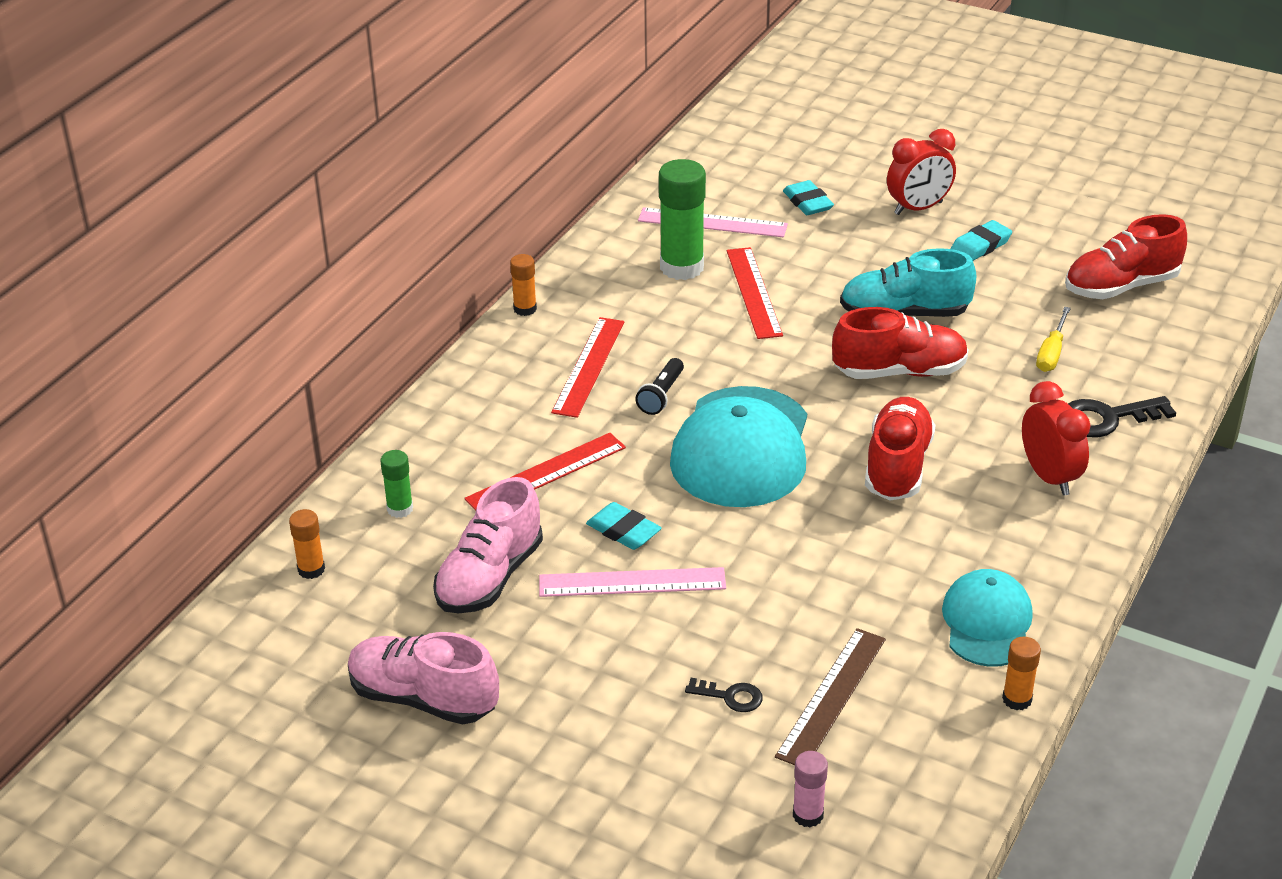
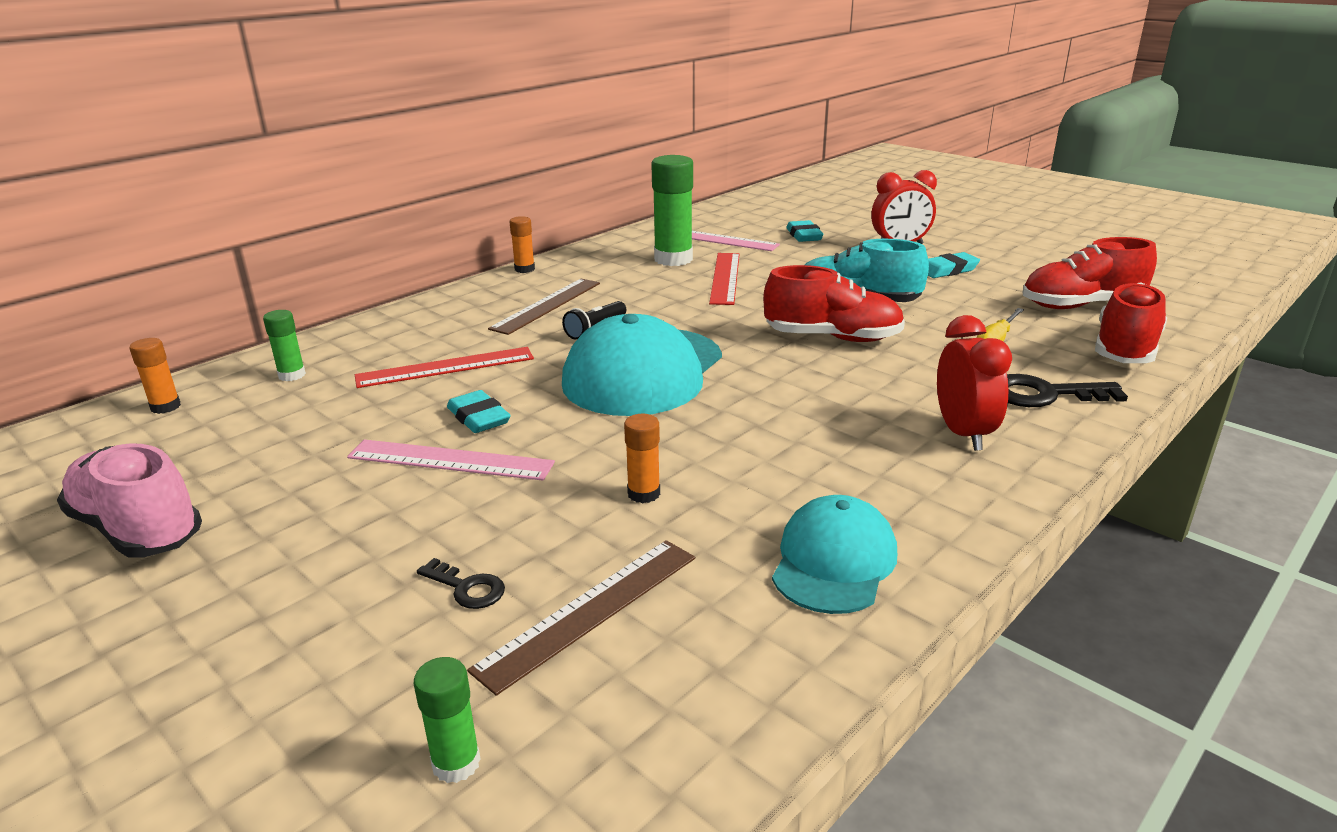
camera: 15 degrees right, 10 degrees down
pink shoe [433,477,543,613] -> none
red ruler [551,317,624,418] -> brown ruler [488,279,600,335]
pink glue stick [793,751,828,828] -> green glue stick [414,657,481,783]
red shoe [865,397,936,500] -> red shoe moved to [1095,282,1167,363]
orange glue stick [1002,637,1041,710] -> orange glue stick moved to [624,414,660,503]

